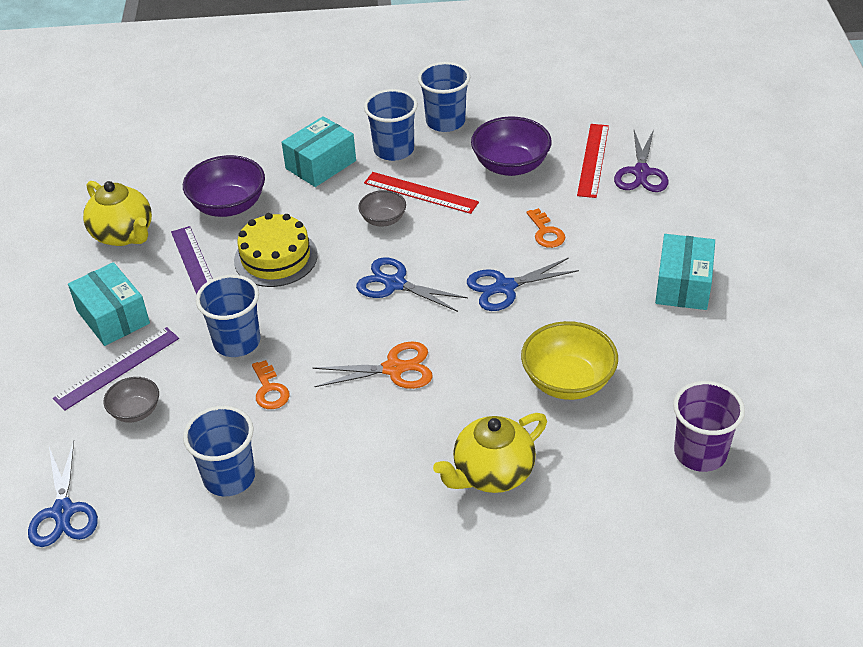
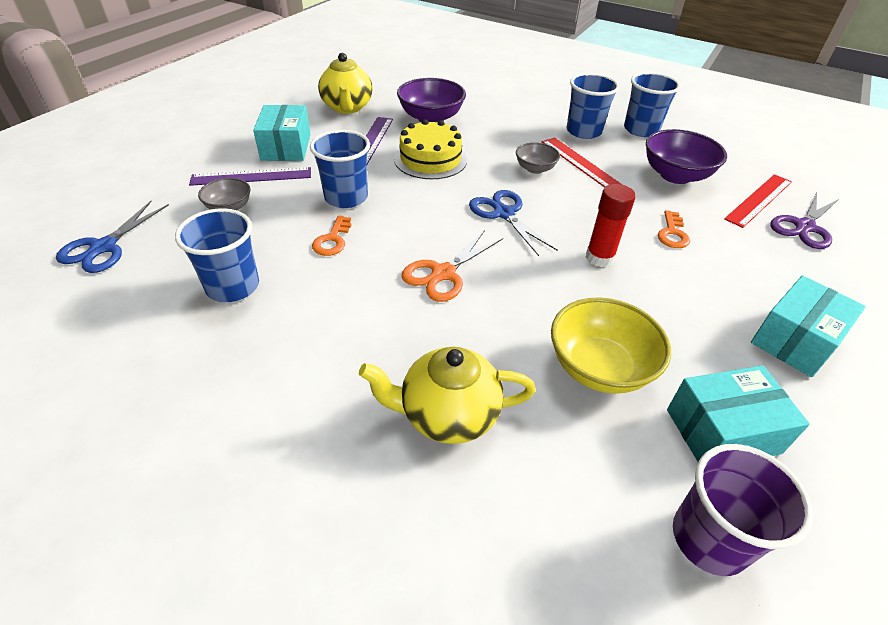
camera: 30 degrees right, 0 degrees up
turquoise box [282,116,356,187] -> turquoise box moved to [667,365,810,462]
orange scissors [313,341,433,389] -> orange scissors turned 105 degrees clockwise [402,230,503,302]
blue scissors [467,258,579,311] -> red glue stick [586,184,636,267]

